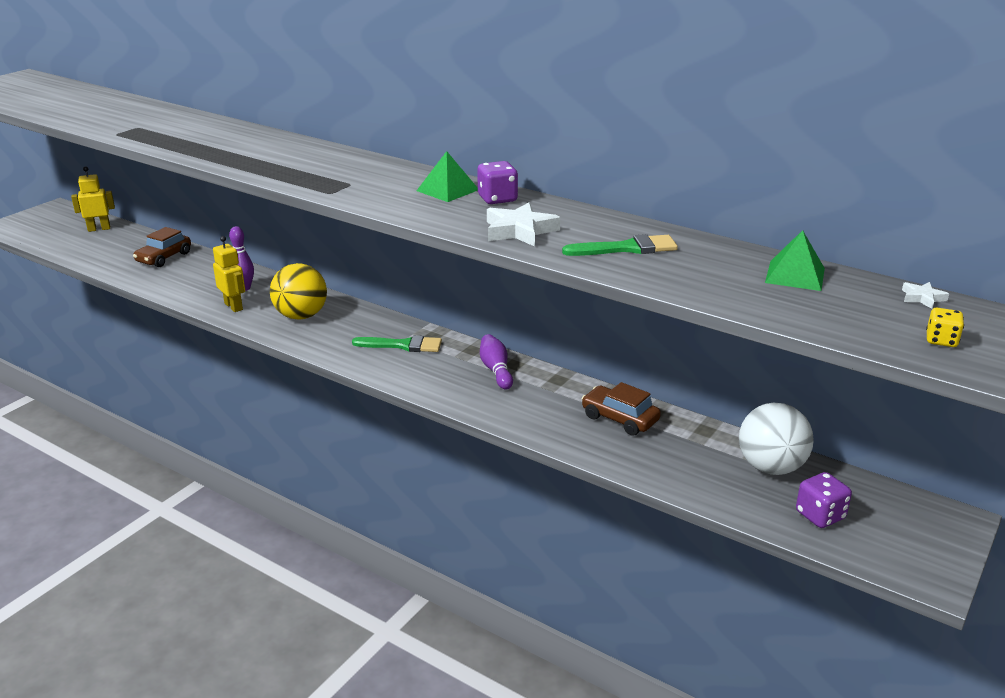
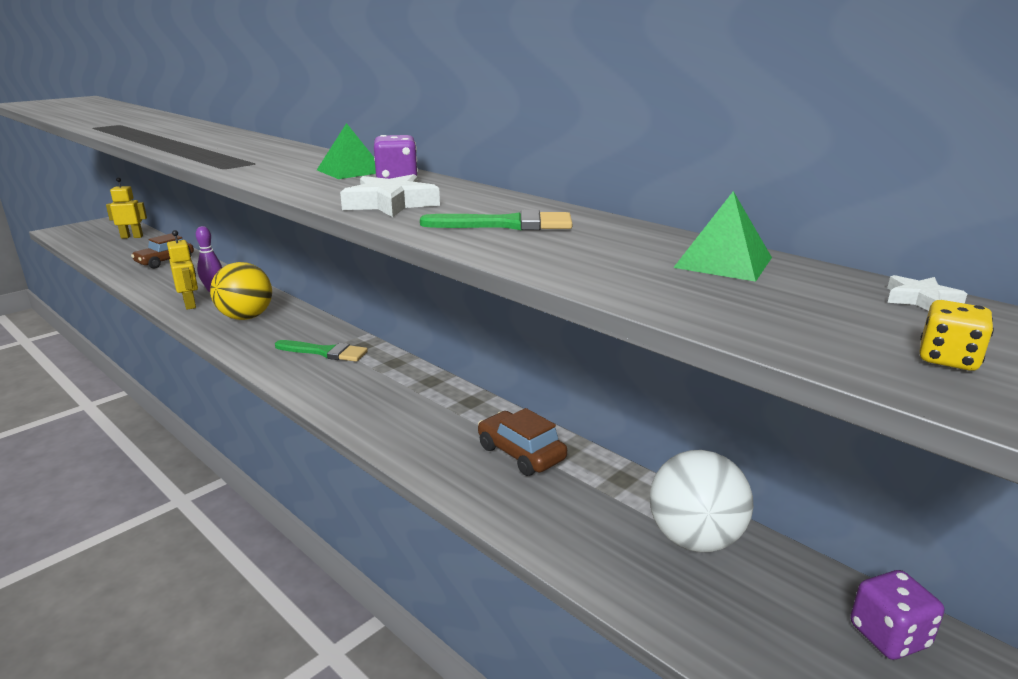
camera: 10 degrees right, 5 degrees down
purple bowling pin [480,334,513,389] -> none
purple dice [796,472,852,528] -> purple dice moved to [850,570,944,660]

